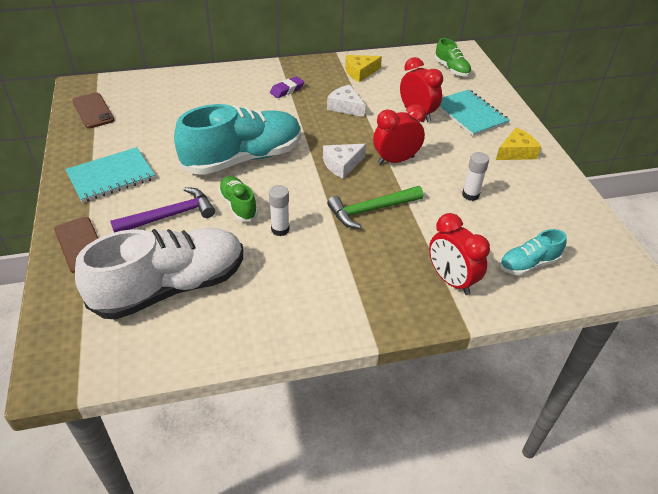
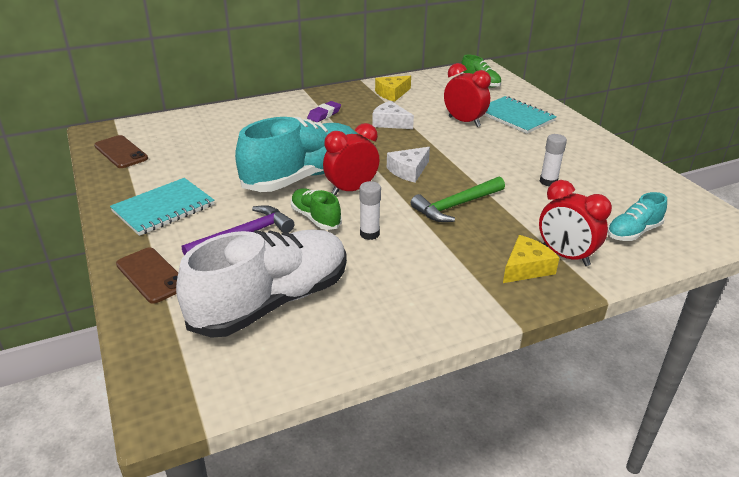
camera: 10 degrees left, 10 degrees down
red clock [373,104,426,165] -> red clock moved to [323,123,379,196]
yellow cheese [496,128,541,160] -> yellow cheese moved to [503,235,559,283]

